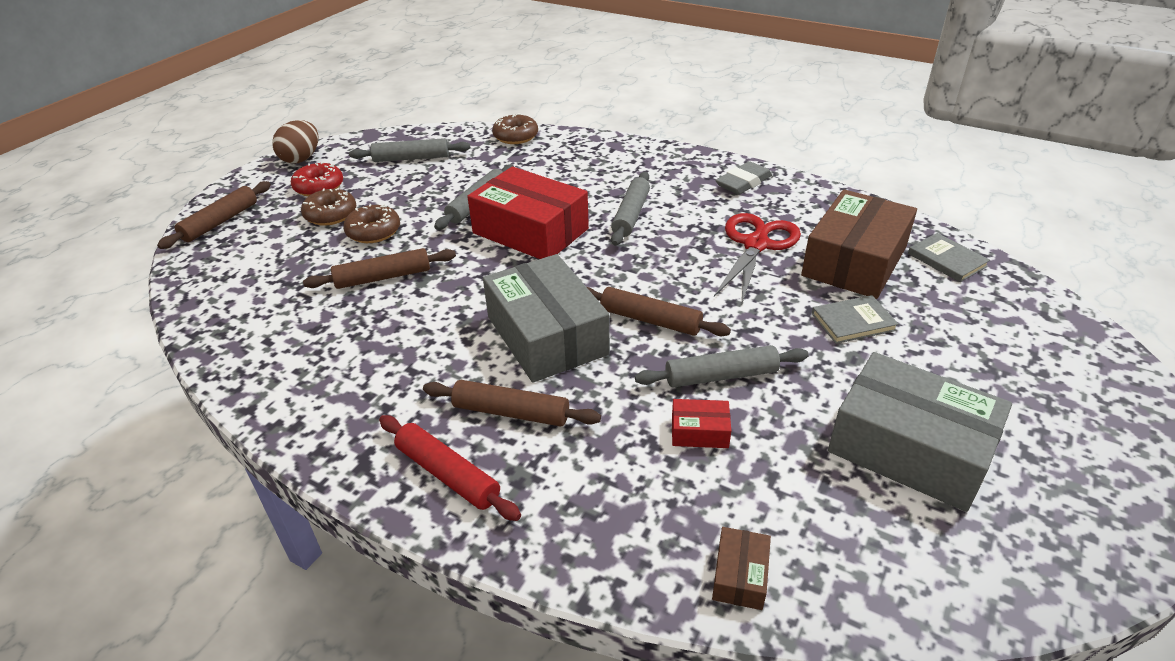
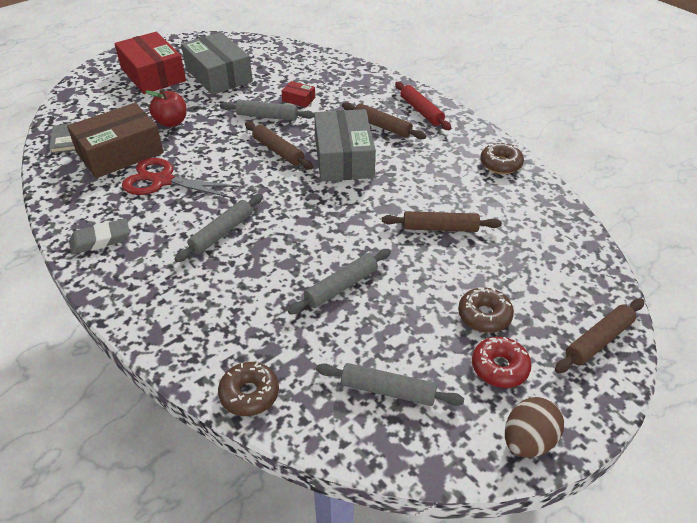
camera: 160 degrees left, 5 degrees up
brown donut [343,204,400,243] -> brown donut moved to [480,142,524,174]
red box [467,167,589,259] -> red box moved to [114,32,186,94]
brown box [712,527,771,610] -> none
red scissors [714,213,801,306] -> red scissors turned 60 degrees clockwise [122,158,239,198]
grey book [812,295,899,344] -> red apple [145,89,187,127]

